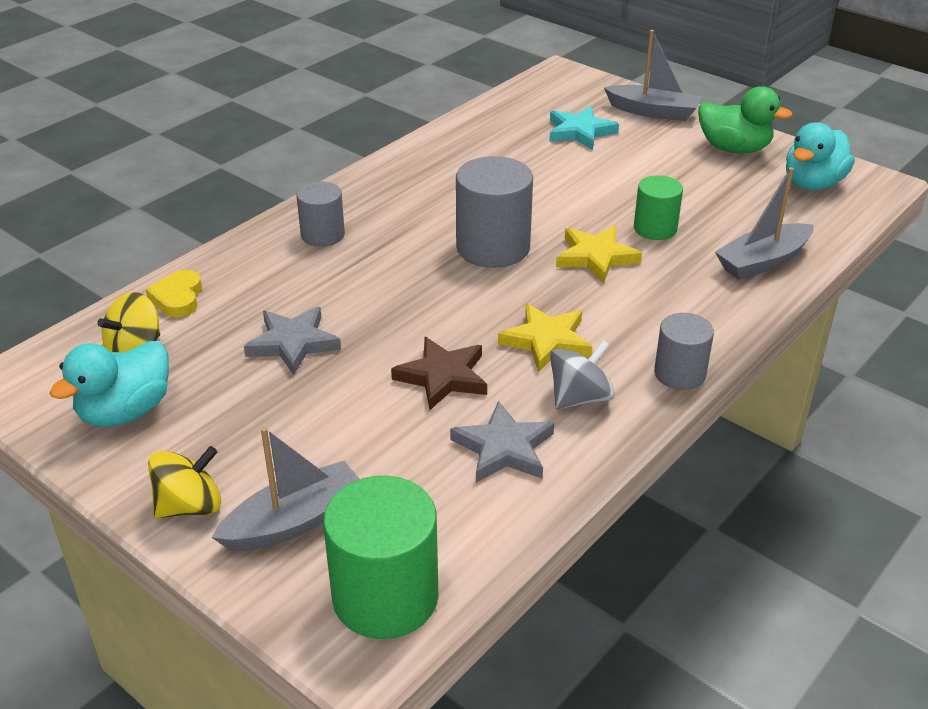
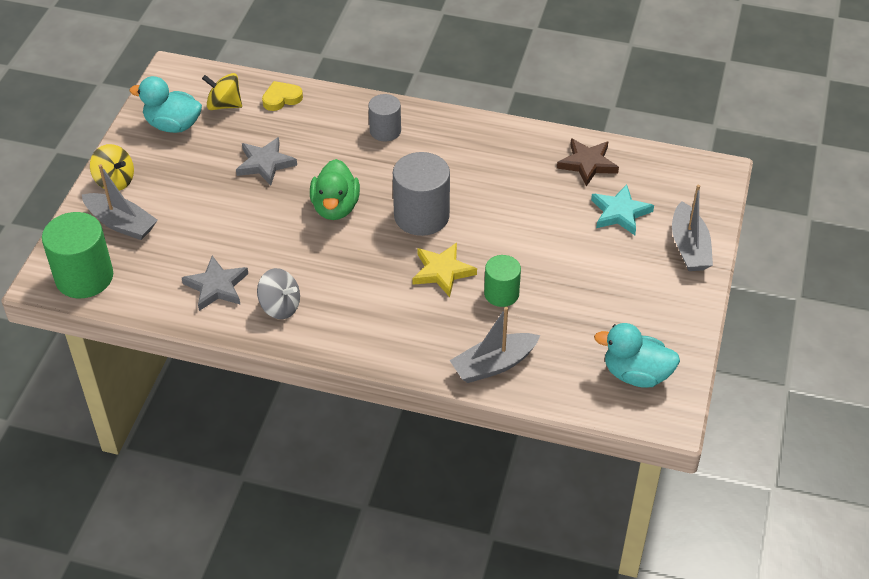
camera: 65 degrees right, 10 degrees up
brown star [391,337,487,410] -> brown star moved to [557,138,619,186]
yellow star [498,303,593,372] -> none
grey cylinder [654,313,714,390] -> none
green duck [698,86,793,154] -> green duck moved to [310,159,360,220]
grey boat [715,167,814,280] -> grey boat turned 60 degrees counterclockwise [450,307,540,383]

